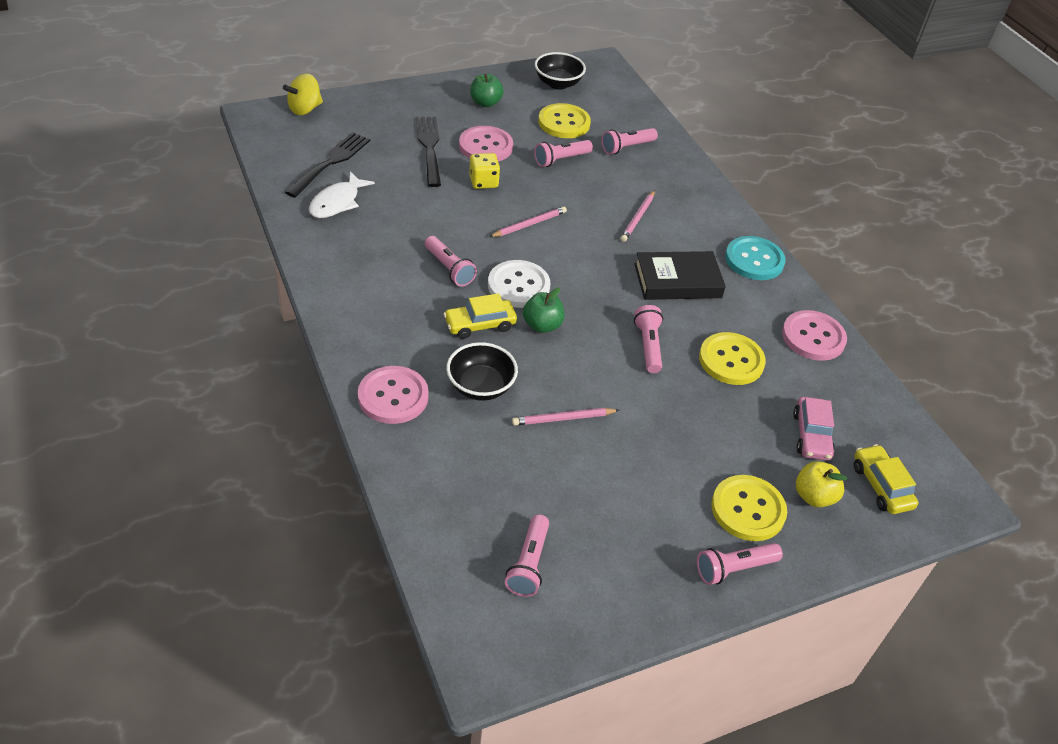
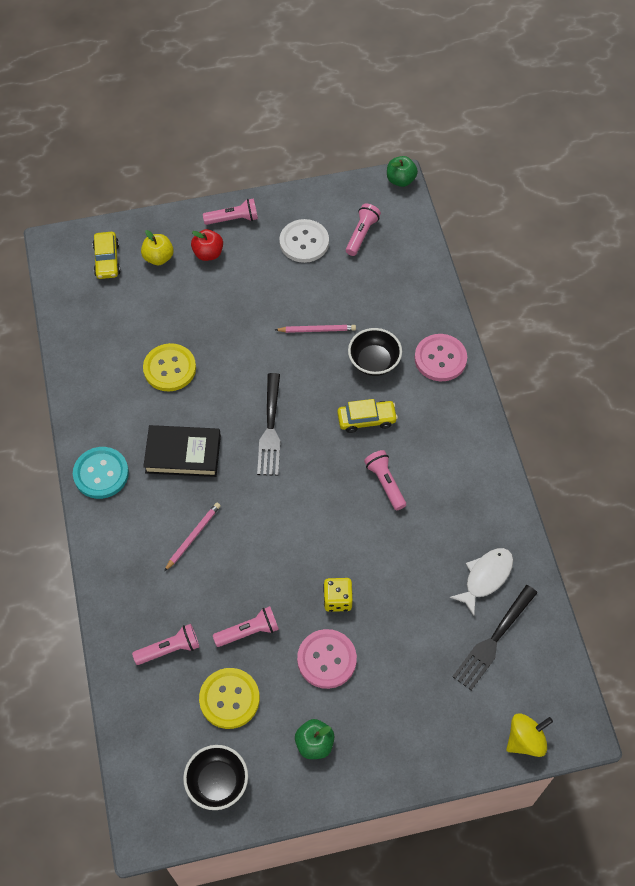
camera: 165 degrees left, 15 degrees up
black fork [416,117,441,187] -> black fork moved to [257,373,280,476]
white button [488,260,551,308] -> white button moved to [279,219,329,263]
pink pencil [489,206,567,237] -> none
green apple [523,288,564,333] -> green apple moved to [387,156,418,187]
pink flashlight [634,305,663,373] -> none
yellow button [711,475,787,541] -> red apple [191,229,223,261]
pink button [782,310,847,361] -> none
pink car [793,397,835,461] -> none

